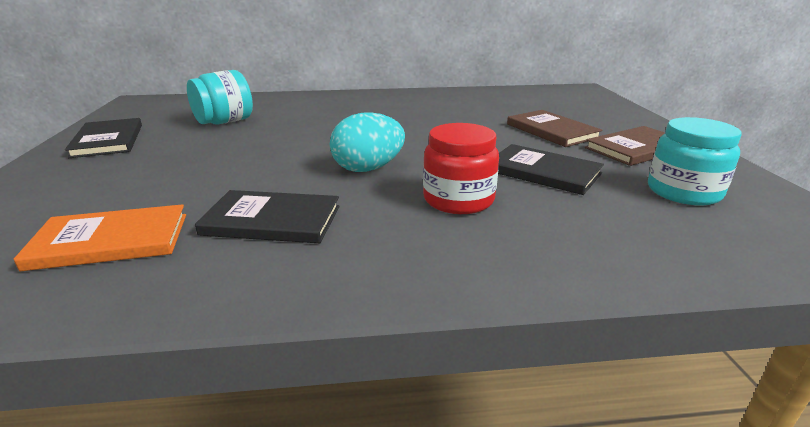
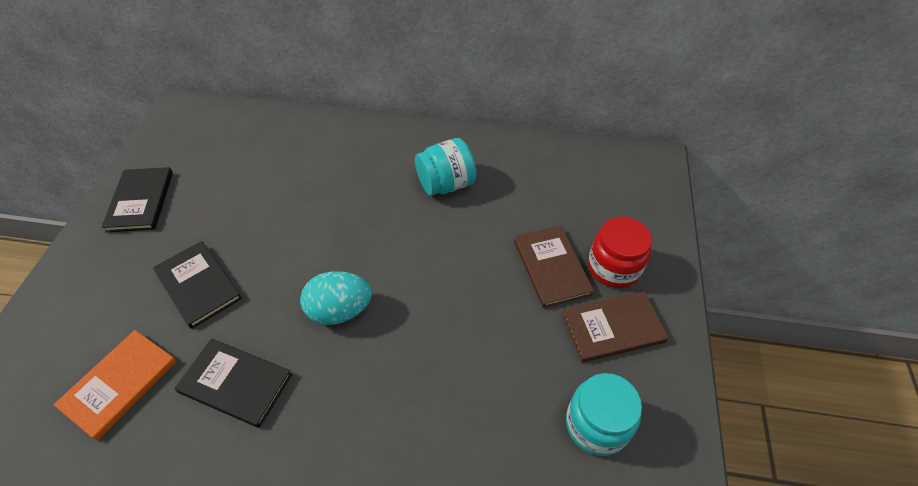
camera: 15 degrees right, 25 degrees up
orange book [14,204,186,271] -> orange book turned 60 degrees counterclockwise [54,330,177,441]
turquoise jar [187,70,253,124] -> turquoise jar moved to [415,138,476,196]
red jar [423,123,499,214] -> red jar moved to [588,217,652,288]
black book [498,144,604,195] -> black book moved to [153,241,242,329]

